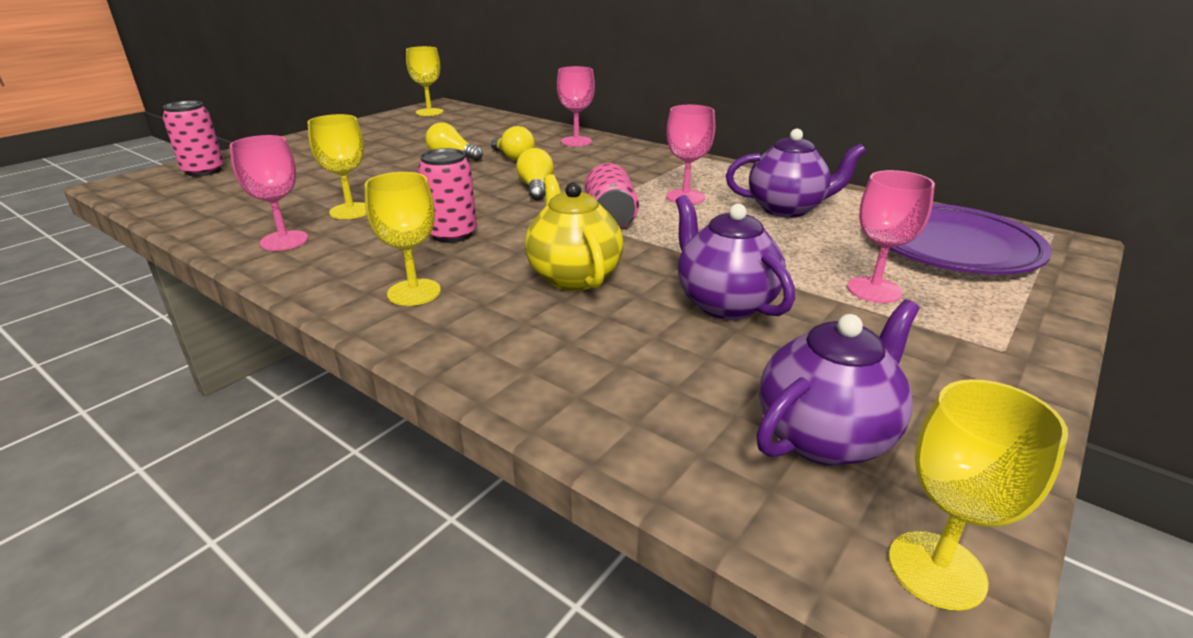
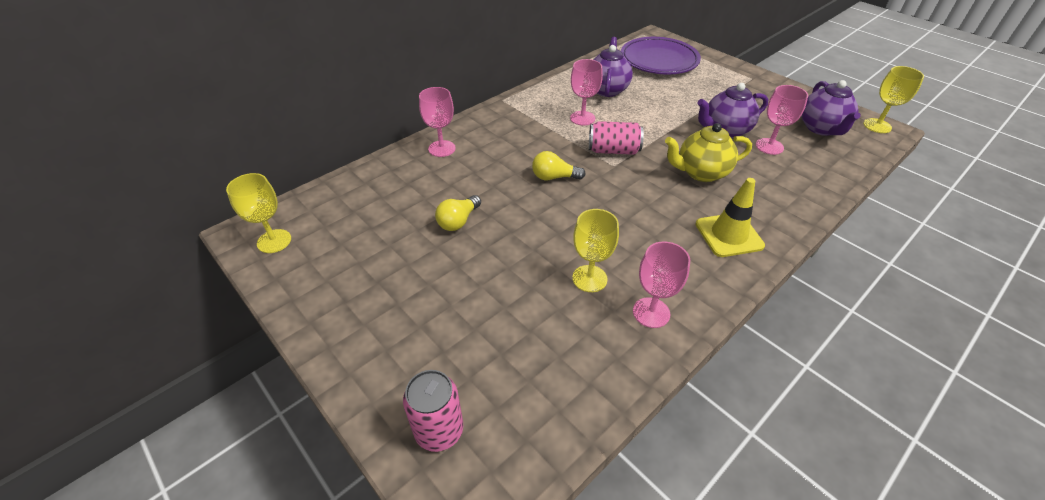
camera: 80 degrees left, 15 degrees up
yellow goblet [365,172,441,306] -> yellow traffic cone [695,178,765,257]
pink can [418,148,477,243] -> none
yellow light bulb [491,126,535,161] -> none
purple teapot [757,300,920,466] -> purple teapot turned 150 degrees counterclockwise [801,80,861,136]
pink goblet [847,170,935,303] -> pink goblet moved to [756,85,808,155]

